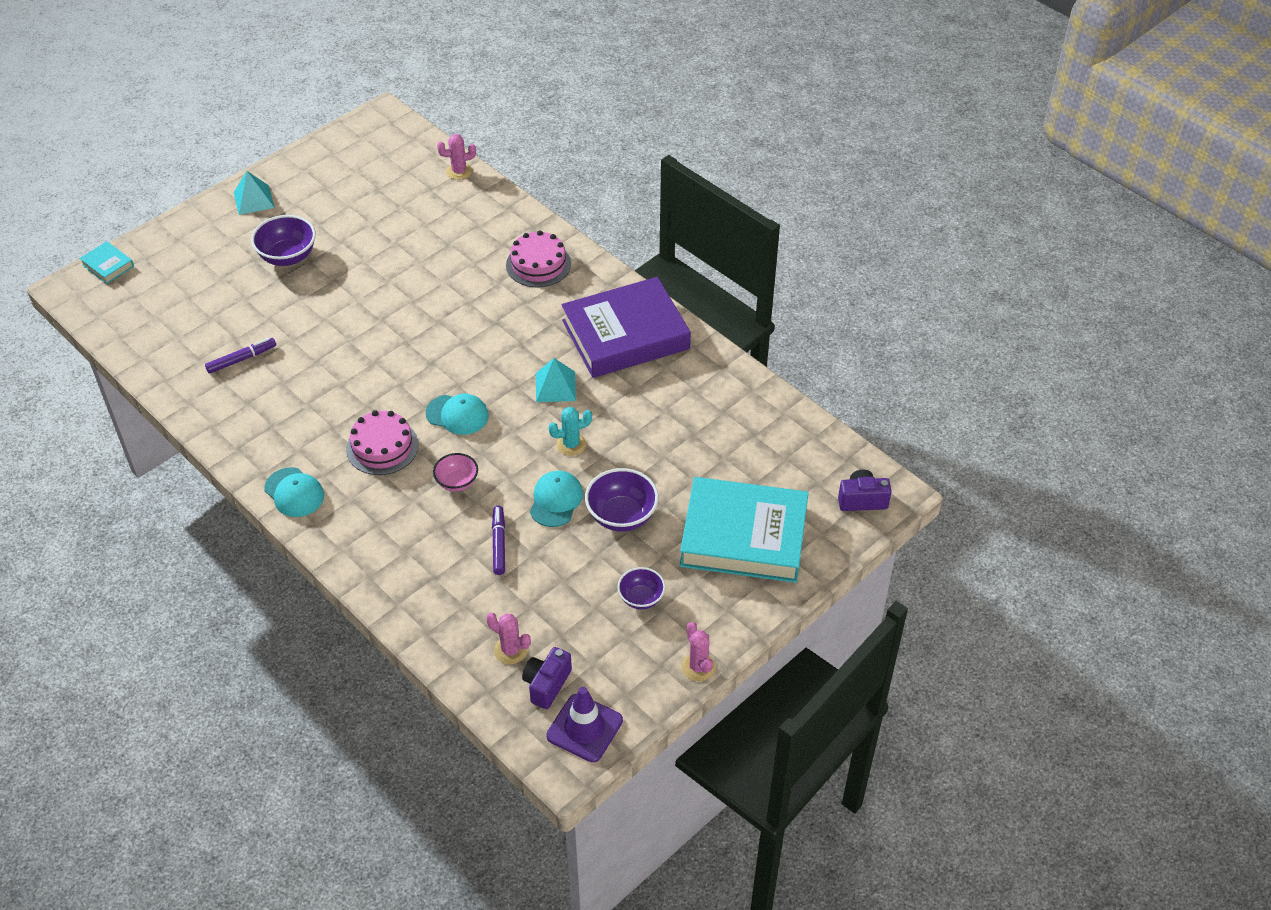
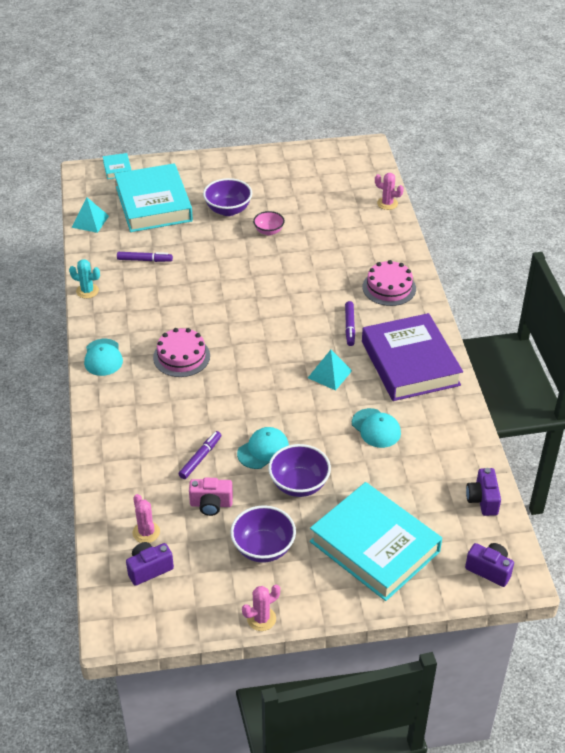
camera: 35 degrees right, 5 degrees down
turquoise pyramid [233,171,275,215] -> turquoise pyramid moved to [71,198,109,233]
turquoise cap [426,394,489,435] -> turquoise cap moved to [352,408,401,448]
pink bowl [433,453,478,492] -> pink bowl moved to [253,211,285,235]
purple traffic cone [546,687,623,762] -> none
turquoise cactus [548,407,592,456] -> turquoise cactus moved to [69,259,100,298]
purple book [561,277,691,378] -> purple book turned 60 degrees clockwise [362,313,463,401]
purple bowl [617,567,665,610] -> purple bowl [230,505,296,563], size x1.60
pink cactus [682,622,715,681] -> pink cactus turned 45 degrees clockwise [242,585,280,631]
none -> turquoise book [114,163,193,232]
none -> pink camera [189,478,233,516]
none -> purple marker [345,301,355,346]
none -> purple camera [466,468,501,516]

